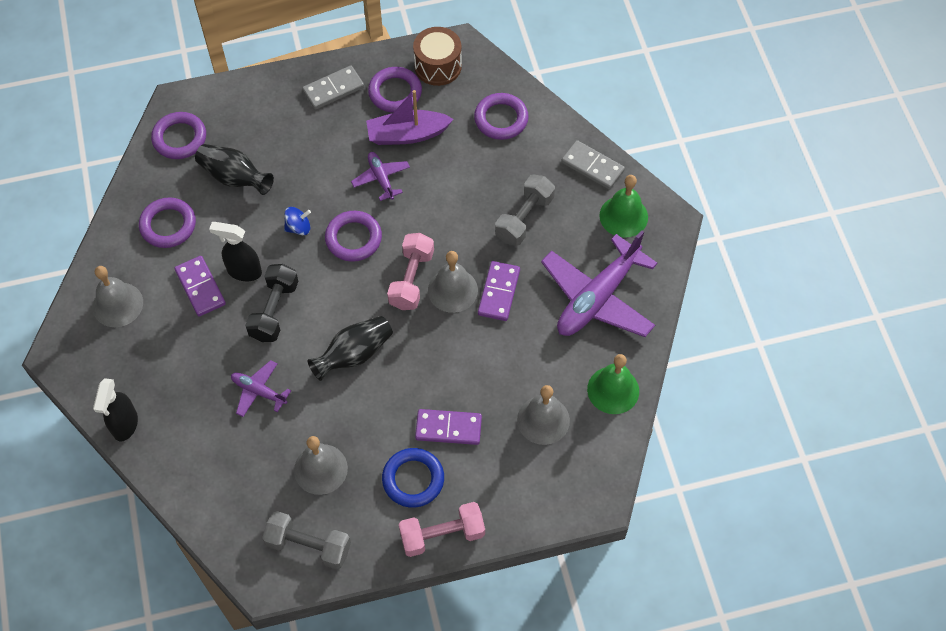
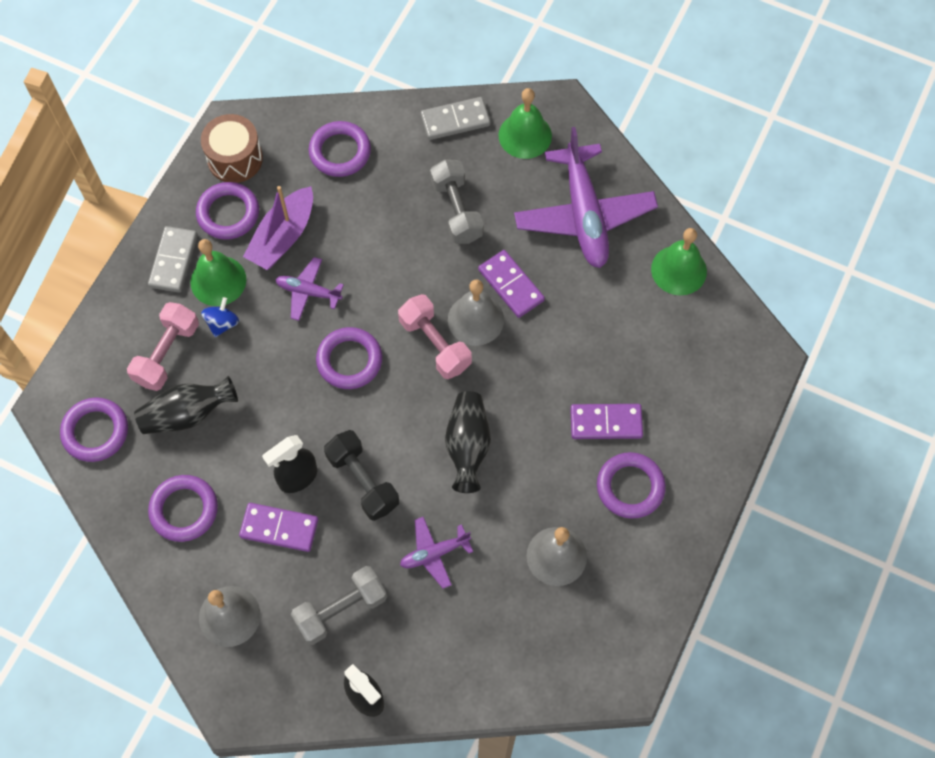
camera: 50 degrees left, 5 degrees up
grey dumbbell [262,511,351,570] -> grey dumbbell moved to [291,566,387,645]
blue spinning top [284,207,311,235] -> blue spinning top moved to [201,297,239,337]
blue ring [382,448,444,508] -> purple ring [597,452,666,519]
pink dumbbell [399,502,485,557] -> pink dumbbell moved to [127,302,199,391]
purple domino [415,409,482,445] -> purple domino turned 45 degrees clockwise [570,404,643,439]
grey bell [517,385,570,445] -> none
none -> green bell [190,239,246,306]

